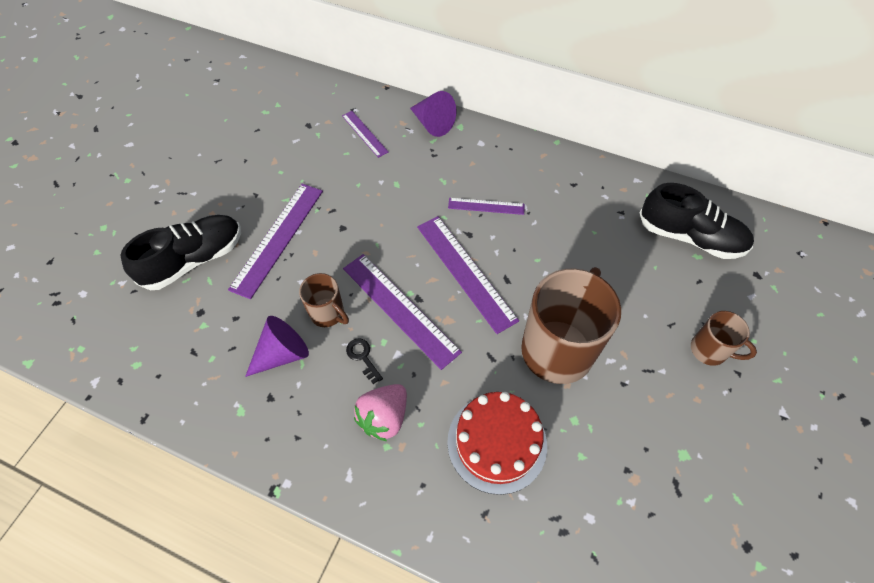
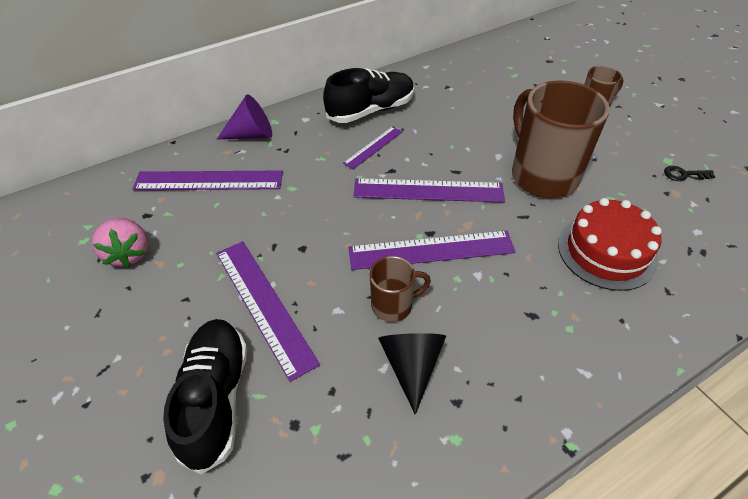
camera: 55 degrees left, 10 degrees down
purple cone [245,316,309,377] -> black cone [378,333,446,415]
purple ruler [342,111,389,158] -> purple ruler [133,171,283,190], size x1.81
black key [346,338,383,384] -> black key moved to [664,166,715,181]
pink strawberry [354,384,407,441] -> pink strawberry moved to [92,217,148,268]
black shoe [640,183,754,259] -> black shoe moved to [323,68,414,123]

